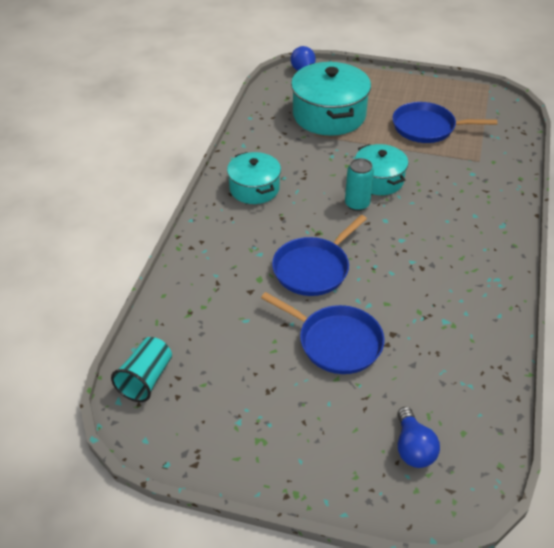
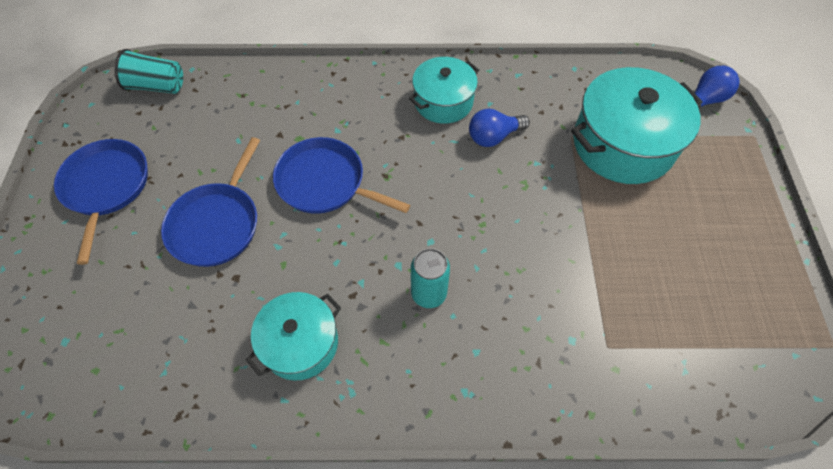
camera: 75 degrees right, 15 degrees up
turquoise can [345,158,374,211] -> turquoise can moved to [411,248,450,308]
turquoise pot [355,144,408,195] -> turquoise pot moved to [246,292,341,381]
blue pan [392,102,497,143] -> blue pan moved to [54,139,148,265]
blue light bulb [397,407,440,468] -> blue light bulb moved to [469,109,530,147]

